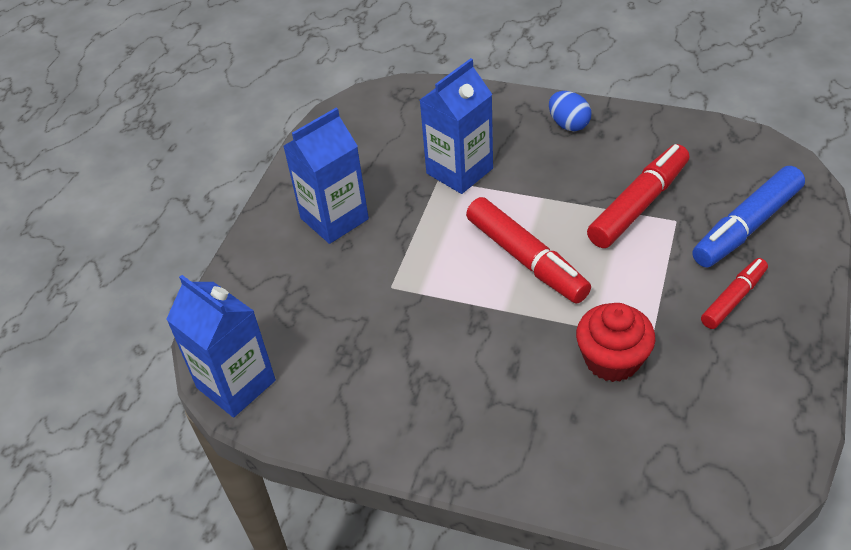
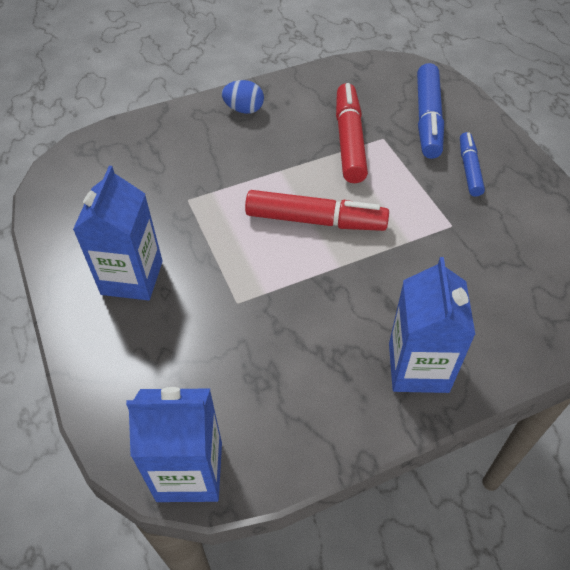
camera: 45 degrees left, 5 degrees up
blue carton [420,58,493,194] -> blue carton moved to [389,257,475,393]
red cupcake [576,303,655,382] -> none
red marker [701,258,768,329] -> blue marker [460,132,485,197]

